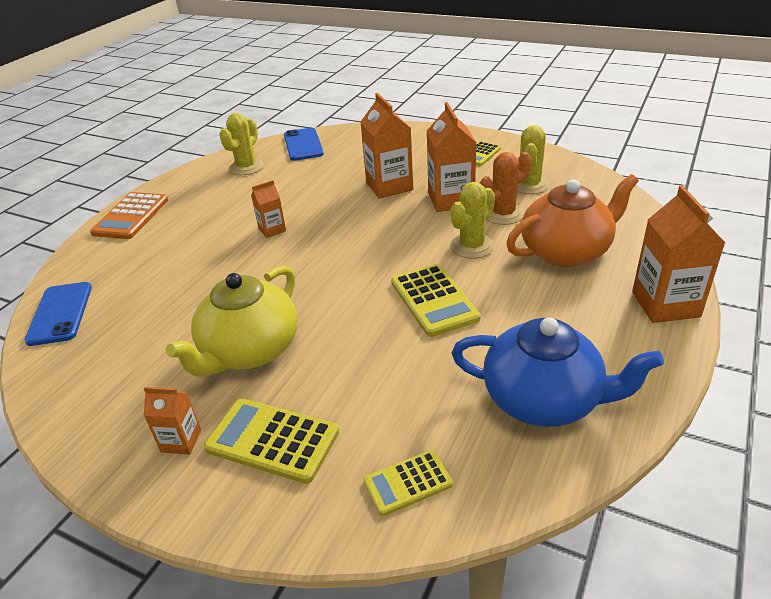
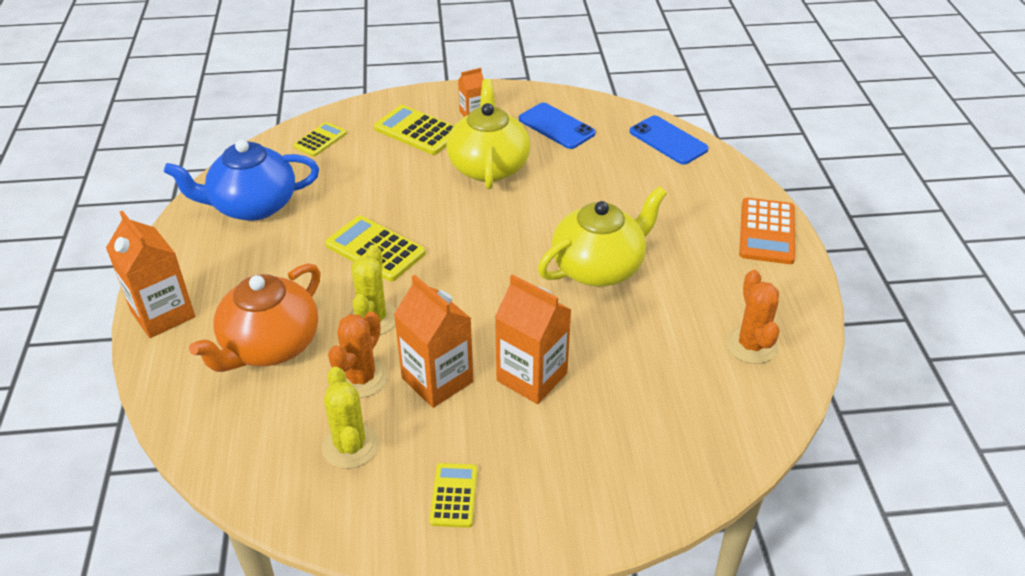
camera: 145 degrees right, 5 degrees up
orange calculator [90,192,168,239] -> orange calculator turned 150 degrees counterclockwise [739,198,795,264]
yellow calculator [204,398,339,484] -> yellow calculator turned 135 degrees counterclockwise [374,105,454,155]
yellow cactus [219,113,264,175] -> orange cactus [726,270,779,364]
orange carton [251,180,286,238] -> yellow teapot [538,186,667,286]
blue phone [284,128,324,161] -> blue phone moved to [519,103,596,149]

